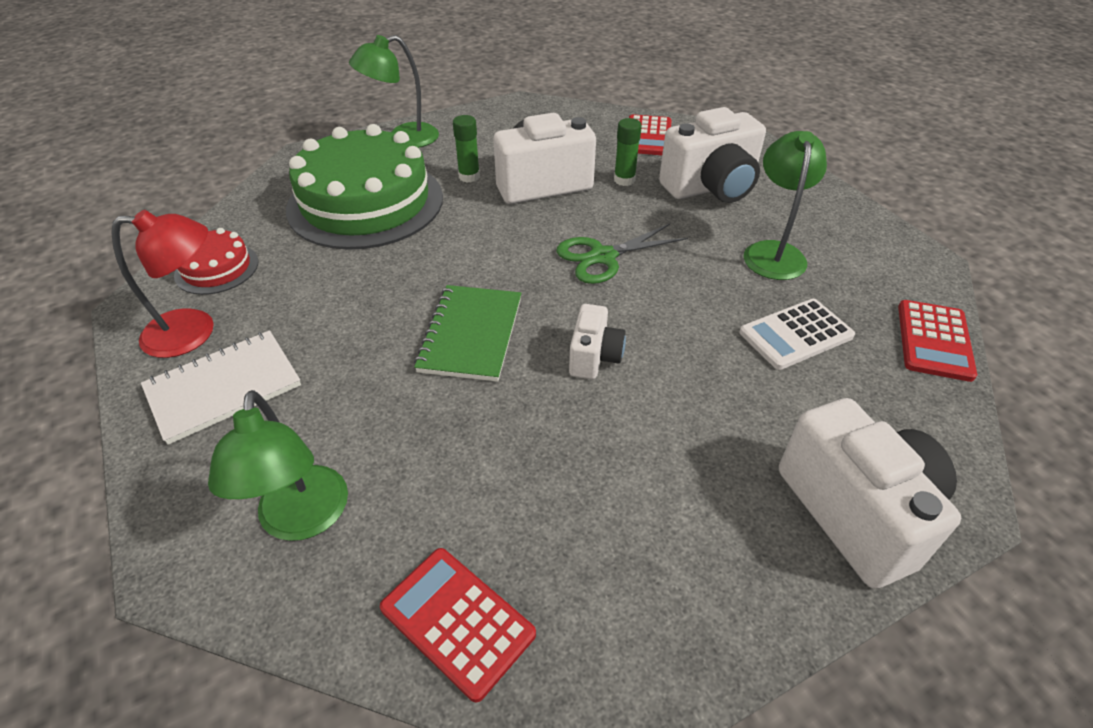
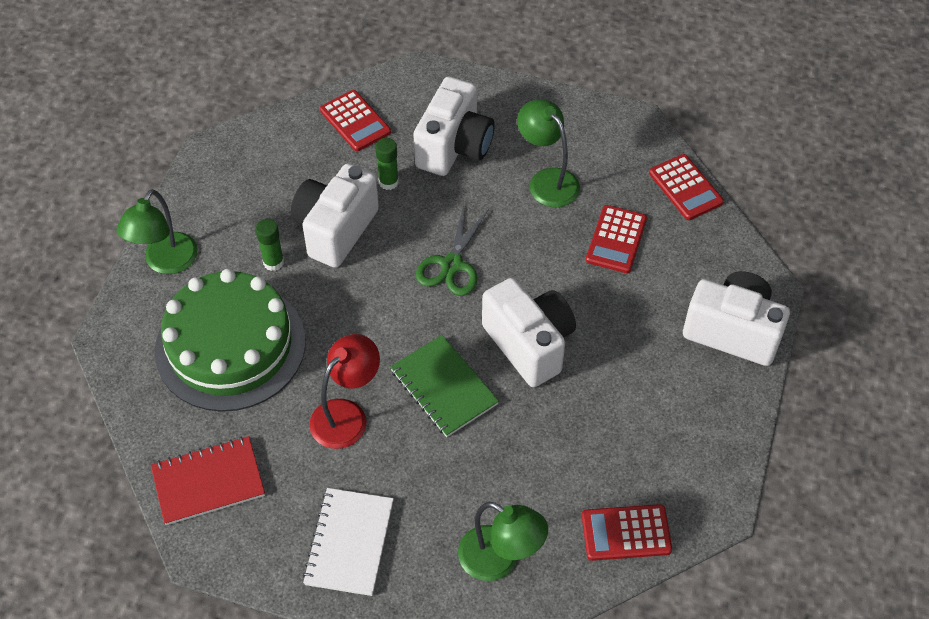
camera: 45 degrees left, 10 degrees up
red lamp [111,210,214,358] -> red lamp moved to [309,334,380,449]
red cake [174,228,258,295] -> red notebook [151,436,265,525]
white camera [569,304,626,379] -> white camera [482,278,576,387], size x1.88
white calculator [740,299,855,370] -> red calculator [586,205,647,273]

